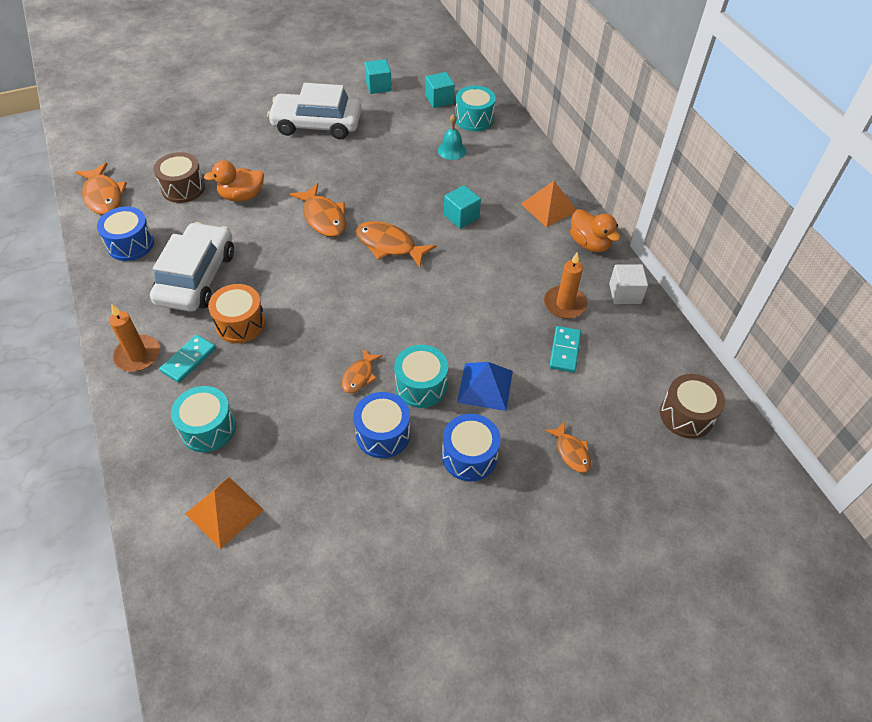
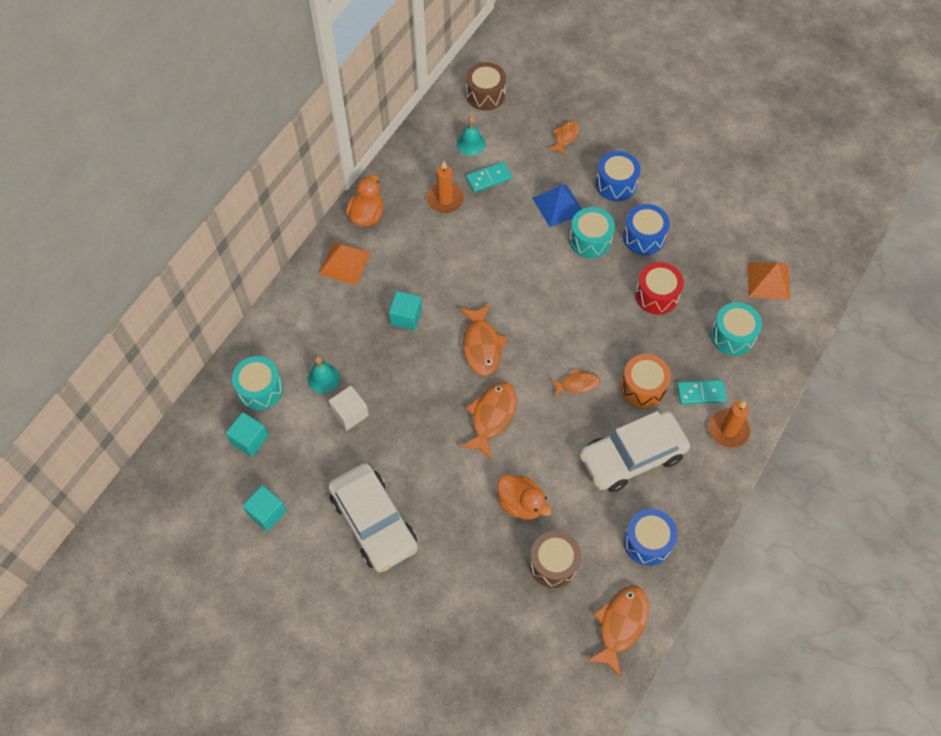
camera: 125 degrees left, 10 degrees up
orange fish [342,348,382,393] -> orange fish moved to [550,369,600,397]
white cube [609,264,648,304] -> white cube moved to [329,386,369,430]
none -> turquoise bell [457,116,486,156]
none -> red drum [635,262,684,314]

